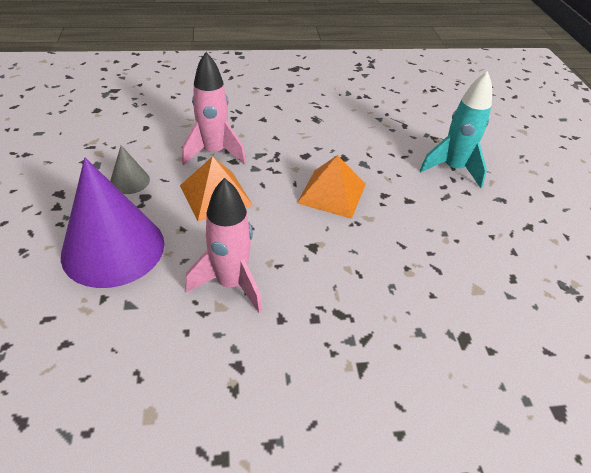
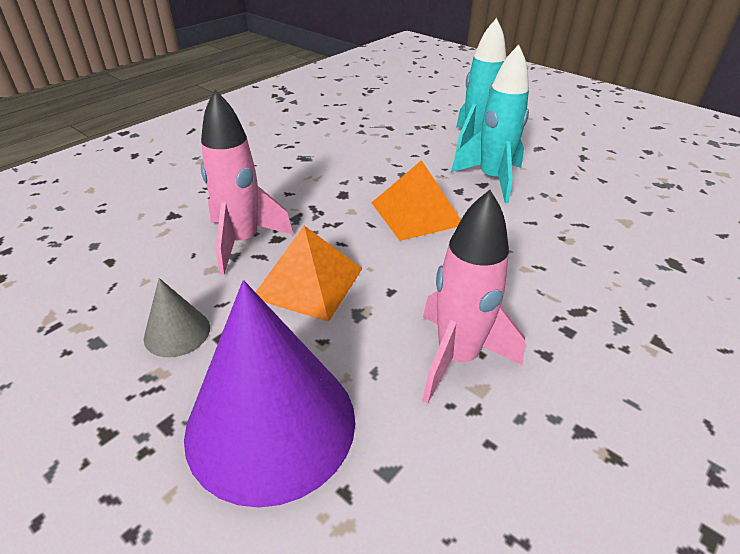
camera: 40 degrees left, 5 degrees down
none -> turquoise rocket [451,45,529,203]

